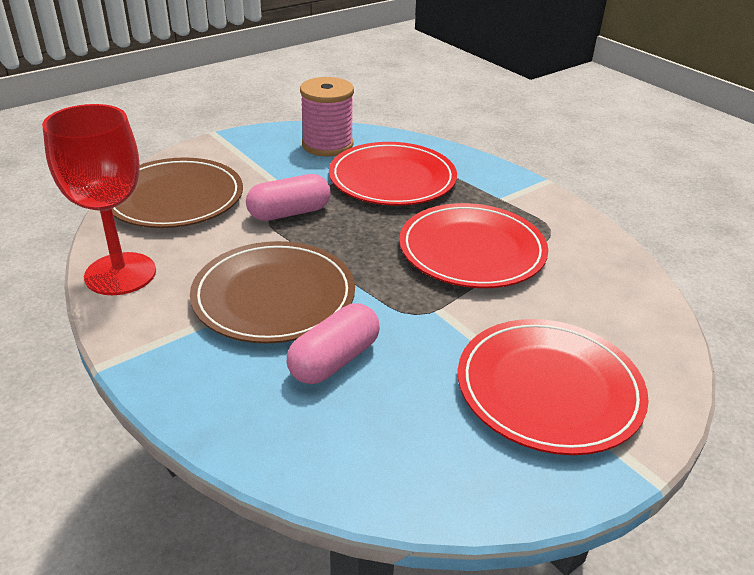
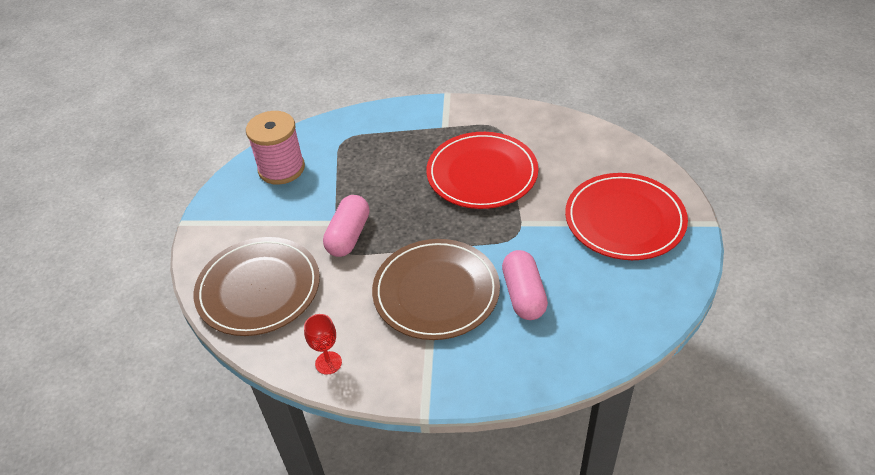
camera: 45 degrees left, 10 degrees up
red goblet [42,104,156,295] -> red goblet [304,314,342,375], size x0.45
red plate [329,142,457,206] -> none

